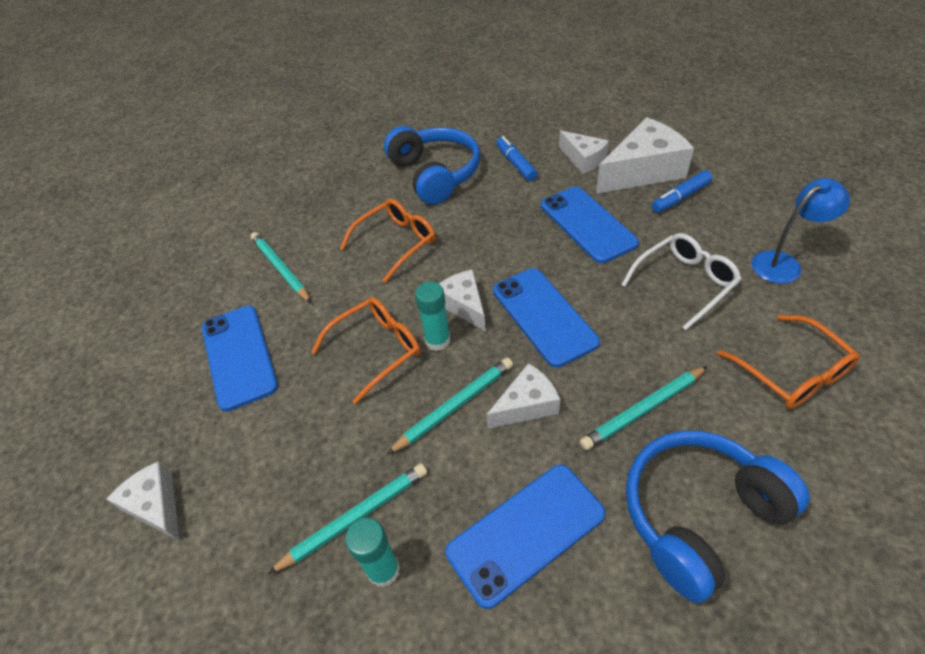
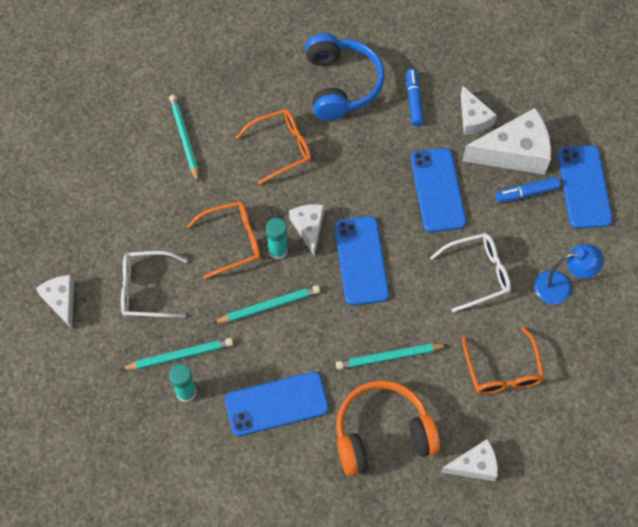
camera: 15 degrees right, 15 degrees up
blue phone [202,306,278,411] -> blue phone moved to [557,145,613,229]
white cheese [486,363,560,429] -> white cheese moved to [441,439,498,481]
blue headphones [626,431,810,603] -> orange headphones [336,380,441,476]
none -> white glasses [121,251,188,318]

